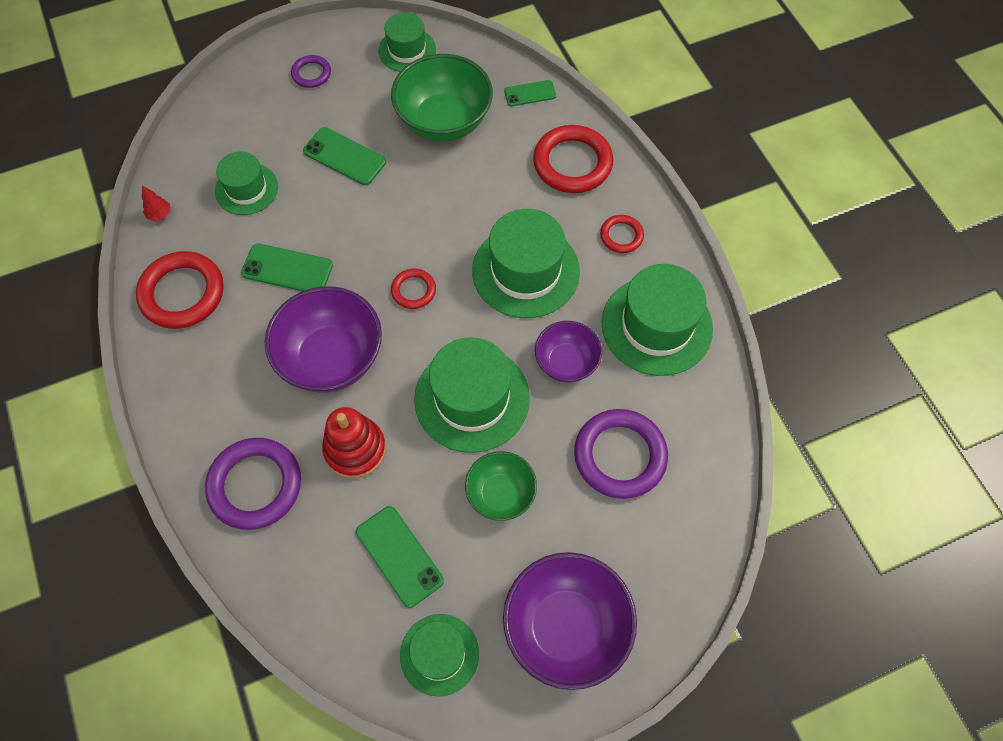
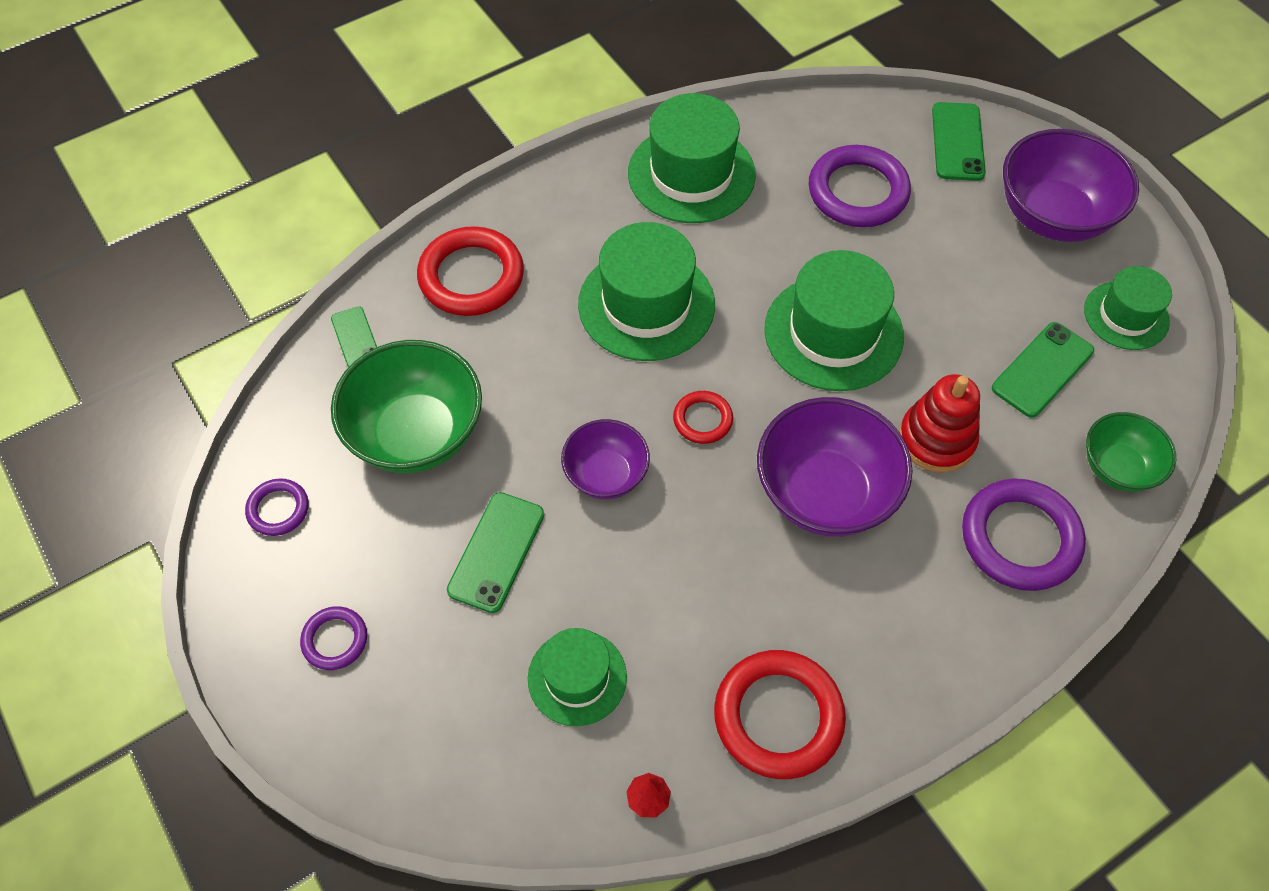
camera: 100 degrees left, 5 degrees down
green phone [241,243,333,291] -> green phone moved to [932,102,986,181]
green hat [378,13,436,72] -> purple ring [245,478,309,536]
green bowl [465,451,537,521] -> green bowl moved to [1086,412,1176,492]
purple bowl [535,321,602,383] -> purple bowl moved to [561,419,650,499]
red ring [600,215,644,253] -> none

